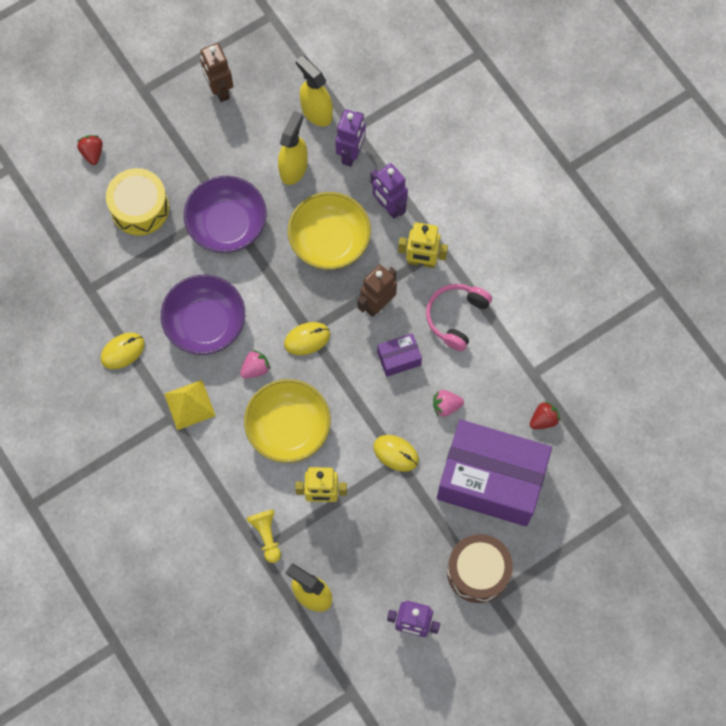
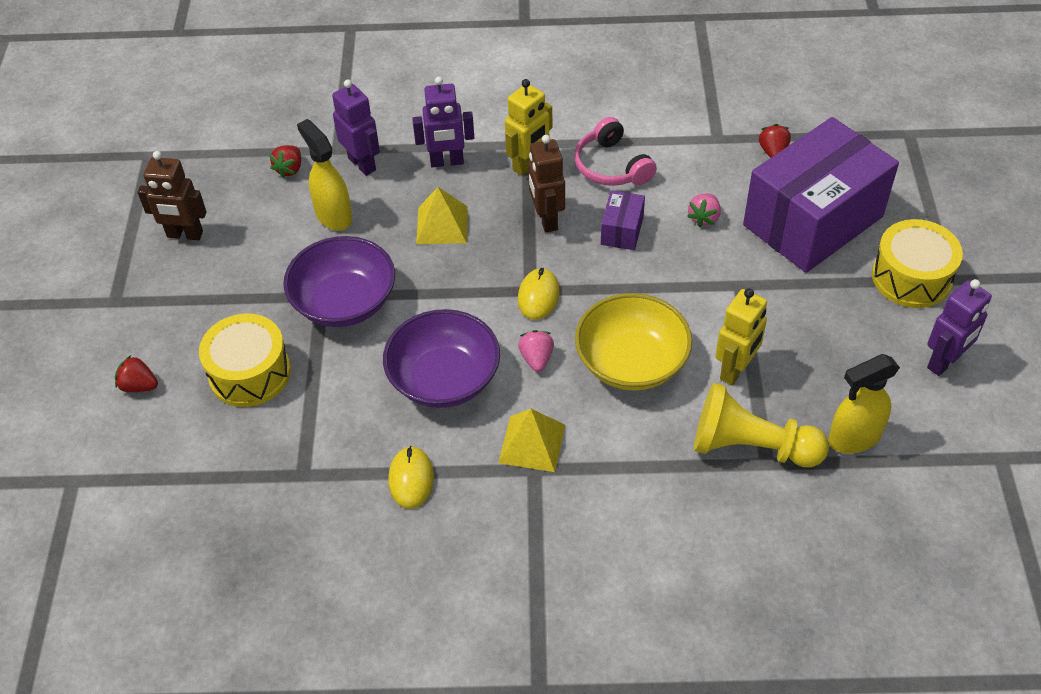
camera: 55 degrees left, 20 degrees down
yellow pawn [247,509,281,563] -> yellow pawn [694,383,829,467], size x1.79
yellow bowl [288,192,371,270] -> yellow pyramid [416,187,468,244]
yellow spray bottle [296,55,333,127] -> red strawberry [269,145,301,178]
yellow mouse [373,435,419,472] -> none
brown drum [447,534,513,603] -> yellow drum [872,219,963,308]

